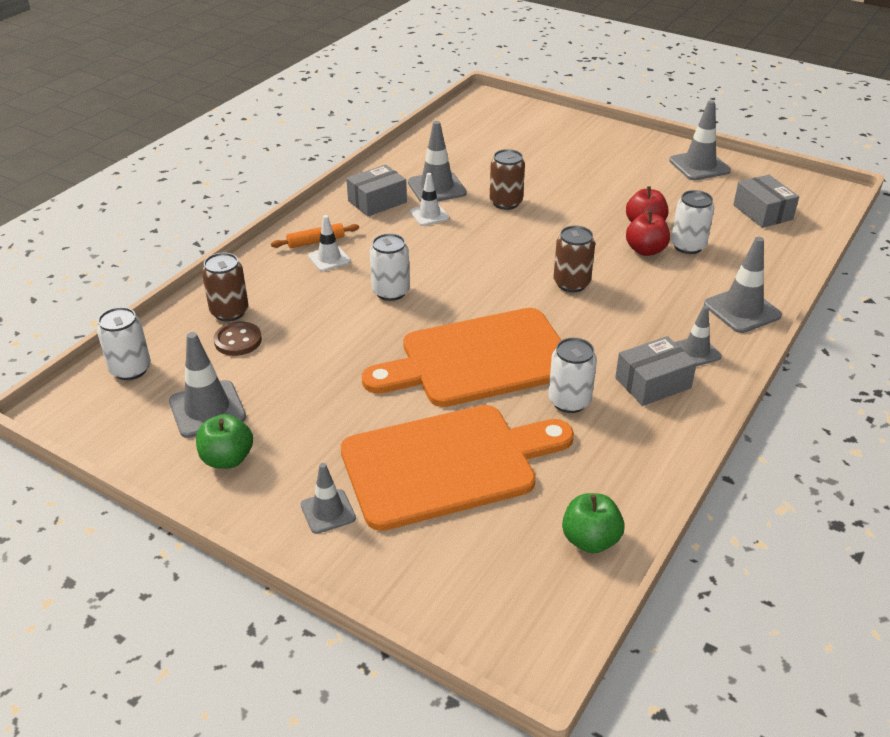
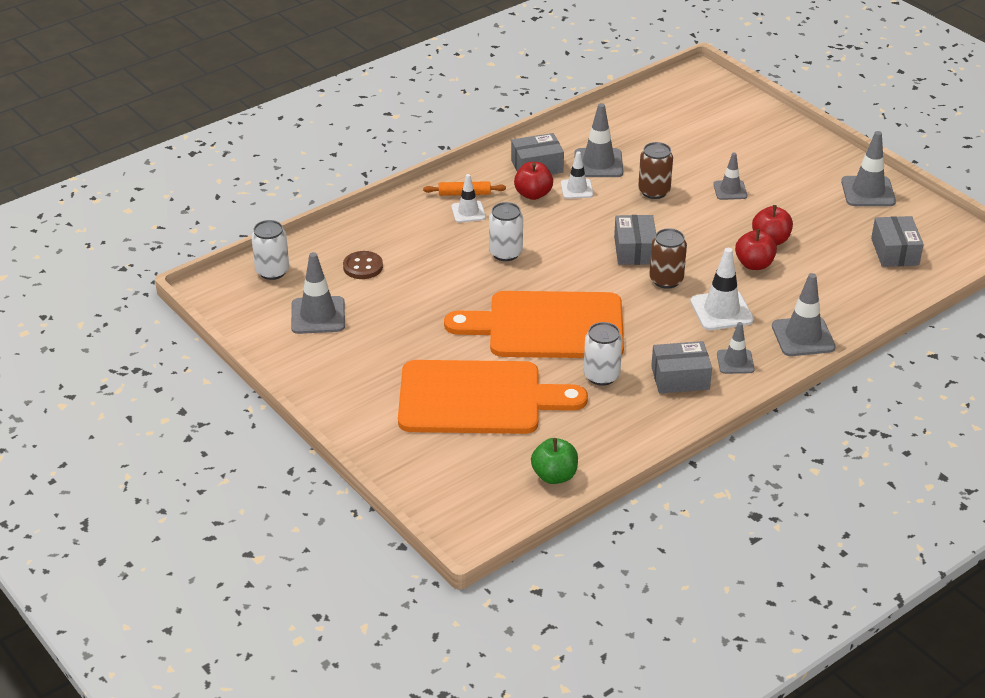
camera: 20 degrees right, 0 degrees up
green apple [196,414,253,469] -> none
brown can [202,253,248,322] -> none
grey traffic cone [301,463,356,534] -> grey traffic cone moved to [713,153,747,200]
white can [671,190,714,254] -> none
none -> red apple [514,162,553,200]
none -> grey box [614,215,656,265]
none -> white traffic cone [690,248,754,330]

